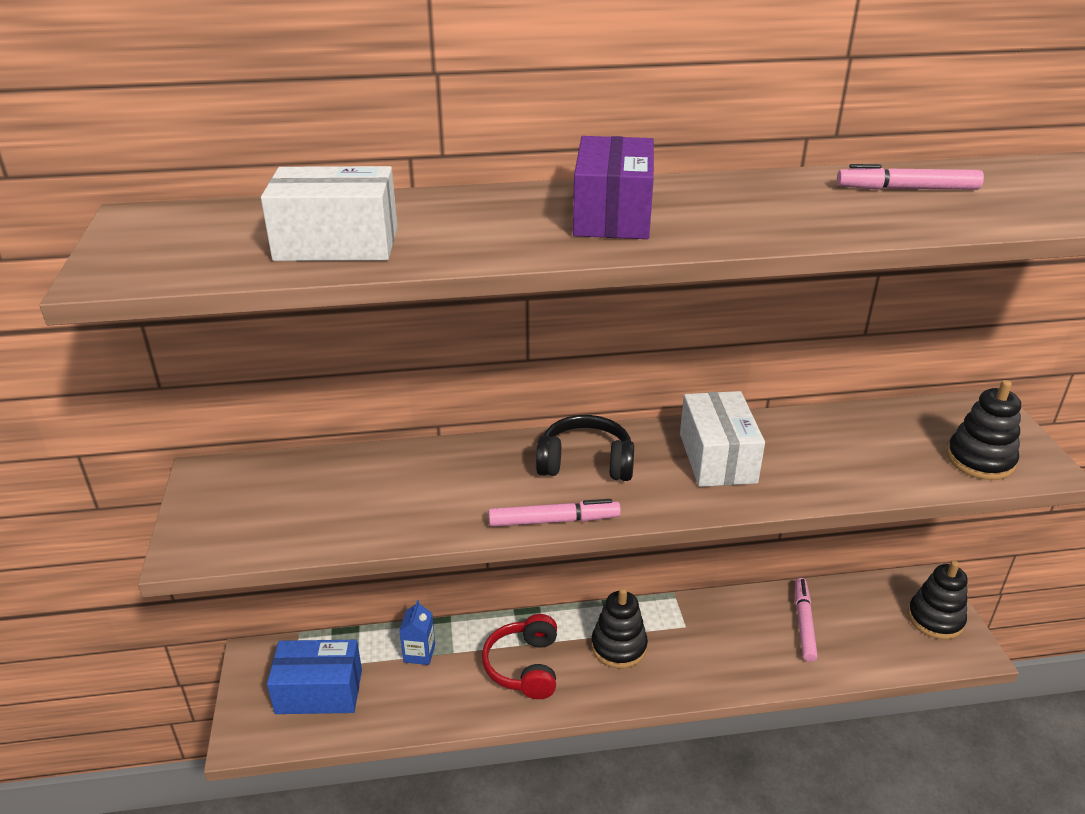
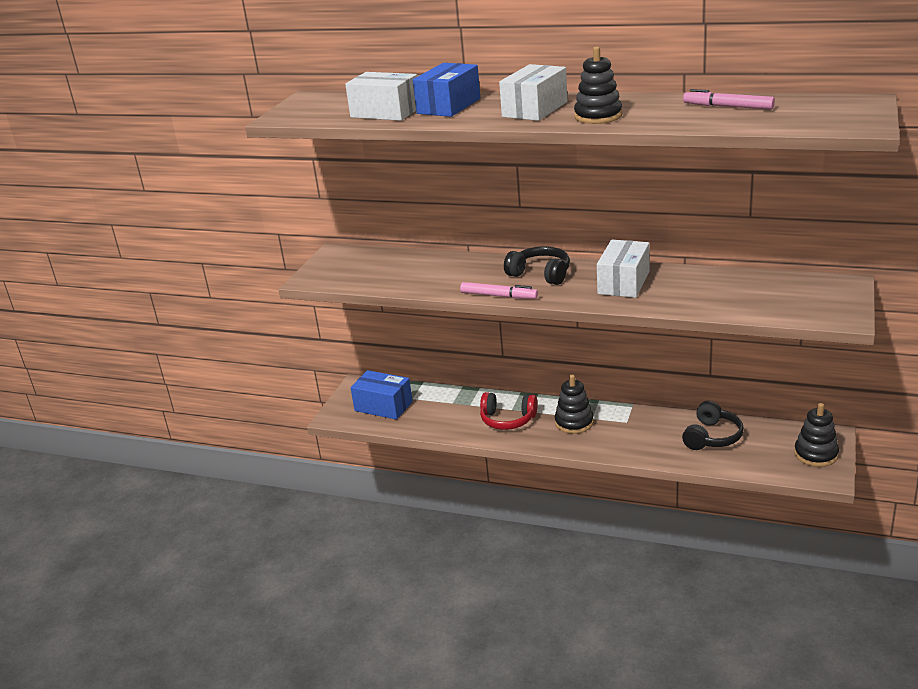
camera: 30 degrees right, 5 degrees down
blue carton [399,600,435,665] -> none
red headphones [482,614,557,699] -> red headphones turned 105 degrees counterclockwise [480,392,537,430]
purple box [573,136,654,239] -> white box [499,64,567,121]
pink marker [795,578,818,662] -> black headphones [682,401,744,450]
black stacking toy [947,380,1021,480] -> black stacking toy moved to [574,46,622,124]
none -> blue box [413,63,480,117]

